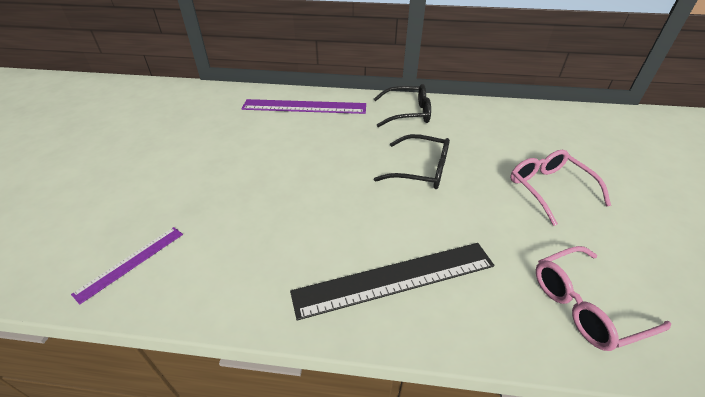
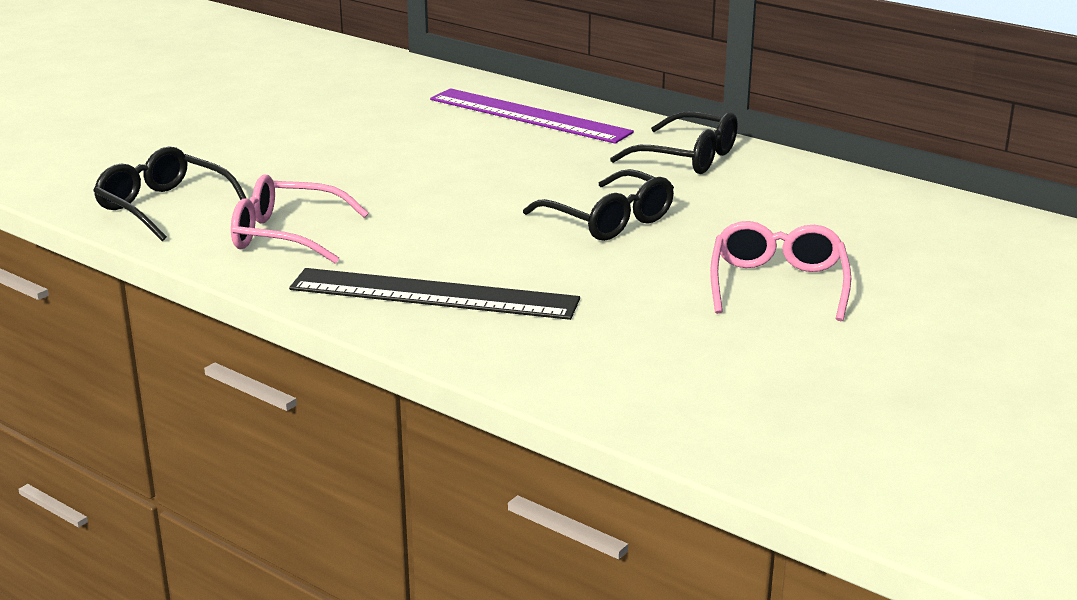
camera: 30 degrees right, 15 degrees down
purple ruler [71,227,183,304] -> black glasses [93,146,247,241]
pink glasses [536,246,671,351] -> pink glasses moved to [231,175,369,264]

